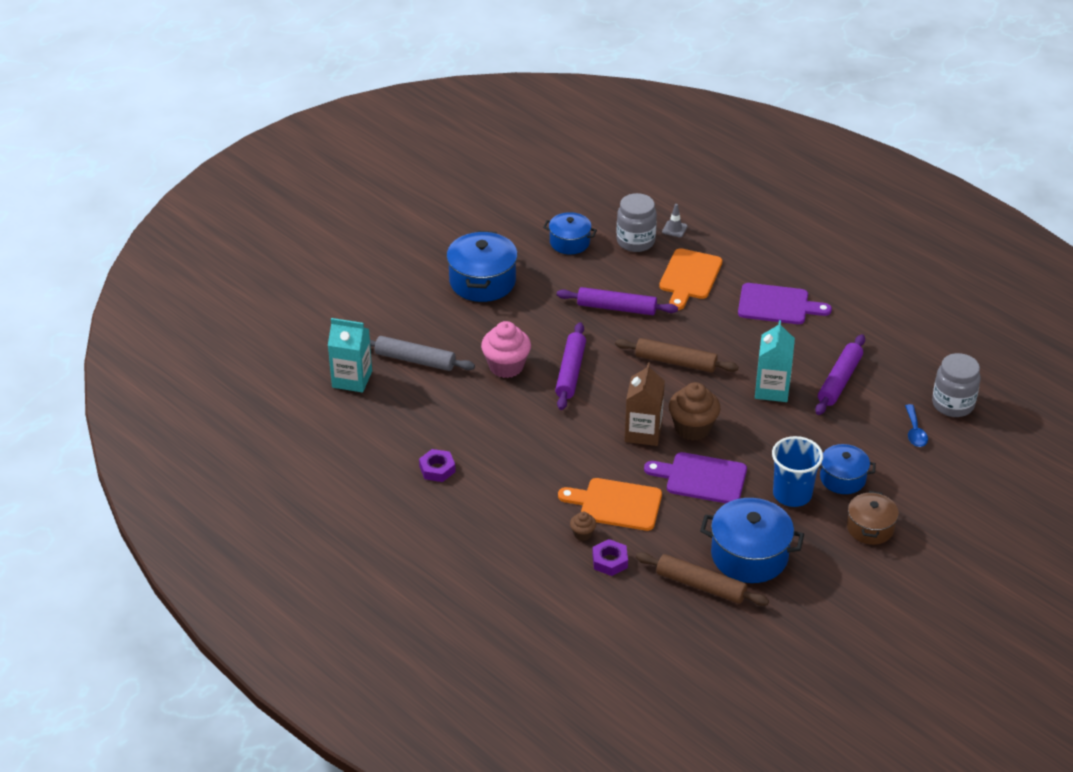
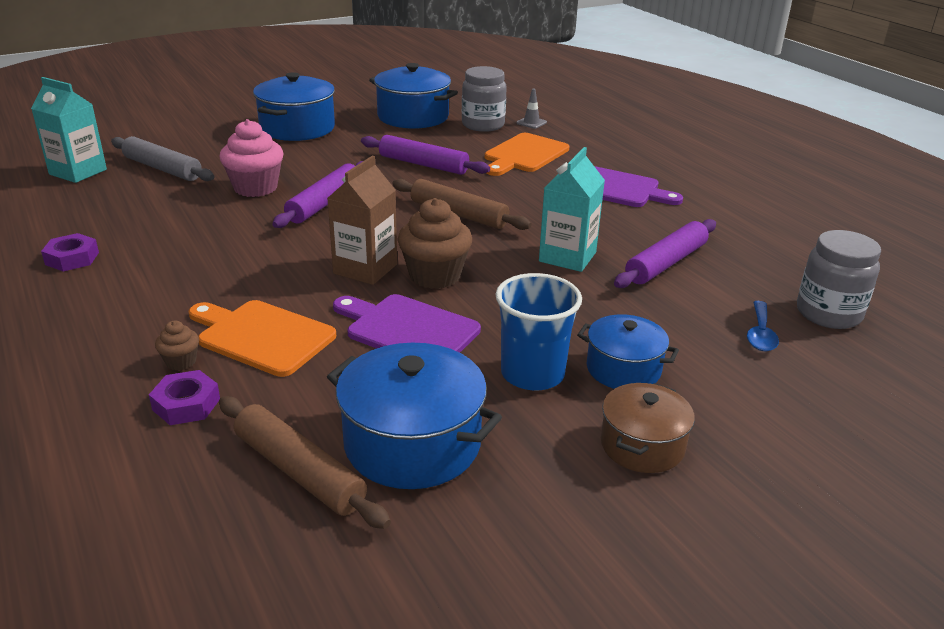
camera: 15 degrees right, 10 degrees down
blue pot [543,212,597,254] -> blue pot [369,63,458,129], size x1.61

